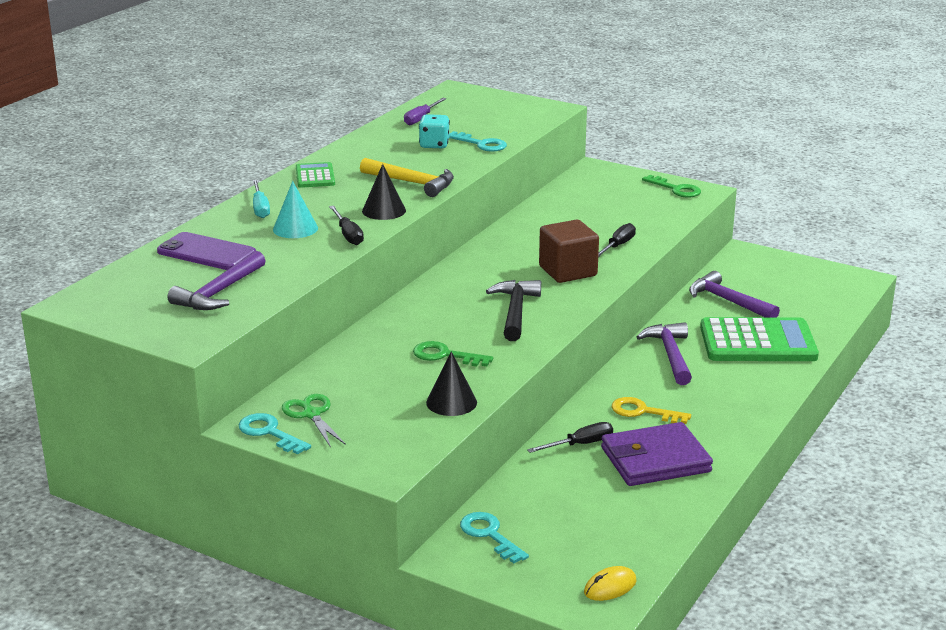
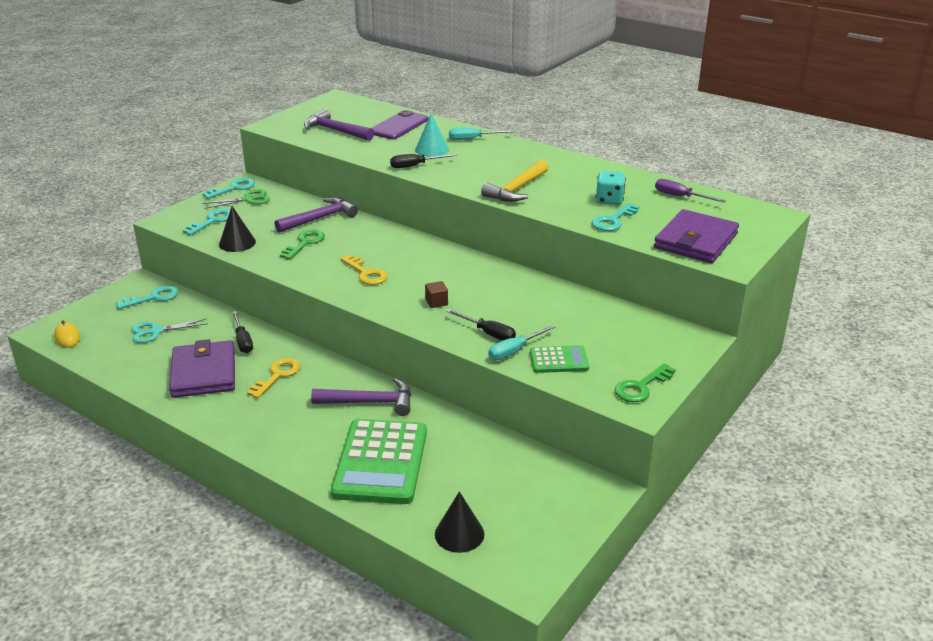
camera: 95 degrees right, 5 degrees up
green calculator [296,162,335,188] -> green calculator moved to [530,345,589,373]
black cone [362,164,406,220] -> black cone moved to [435,491,484,553]
black hammer [486,280,541,341] -> yellow key [341,255,388,285]
brown cube [539,220,599,283] -> brown cube [425,281,448,308], size x0.45
purple hammer [689,271,780,317] -> purple hammer moved to [275,197,358,233]
none -> turquoise scissors [132,319,208,343]
none -> turquoise key [183,209,230,235]
none -> turquoise screwdriver [488,325,556,360]
none -> purple wallet [654,209,739,263]

